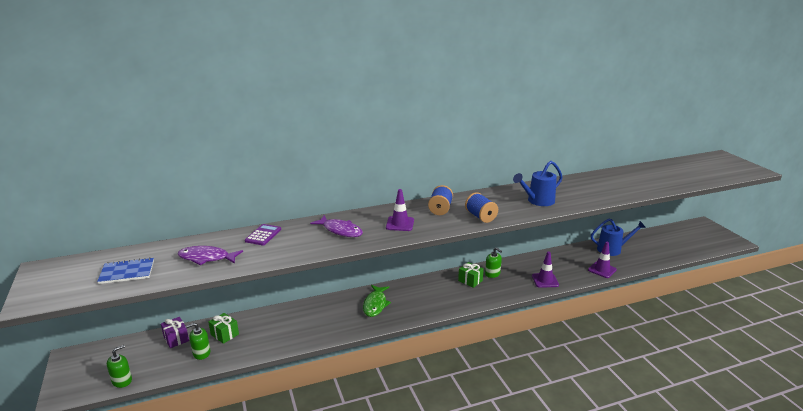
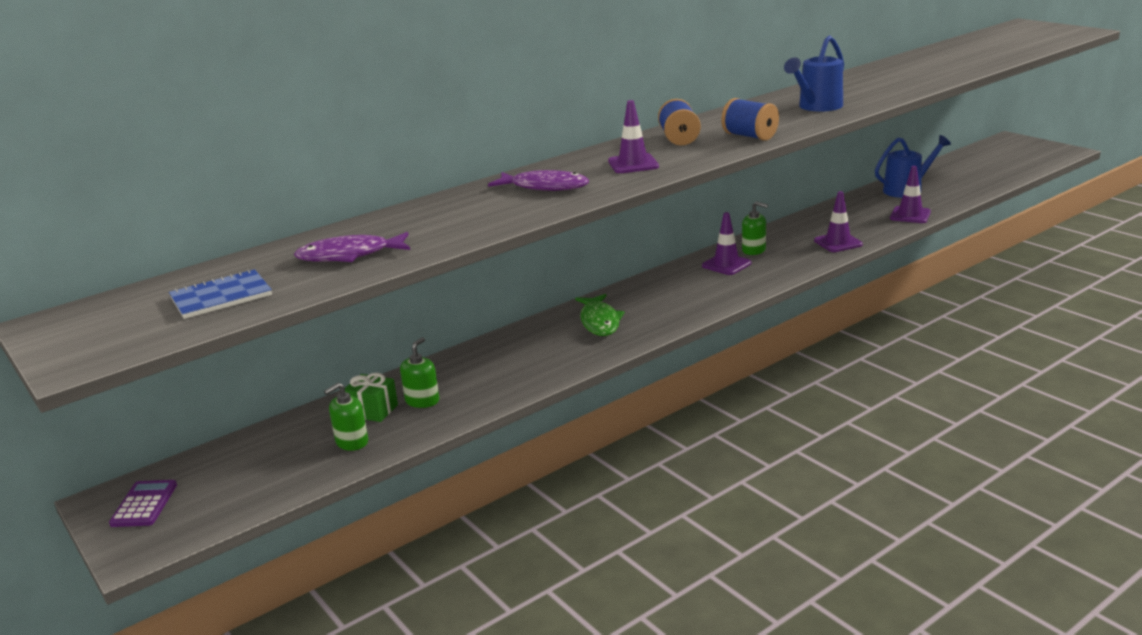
camera: 15 degrees left, 0 degrees up
green soap dispenser [107,345,132,388] -> green soap dispenser moved to [400,337,439,408]
purple gift [161,317,189,348] -> none
purple calculator [245,224,281,245] -> purple calculator moved to [109,480,177,527]
green gift [458,262,484,288] -> purple traffic cone [702,212,751,275]

